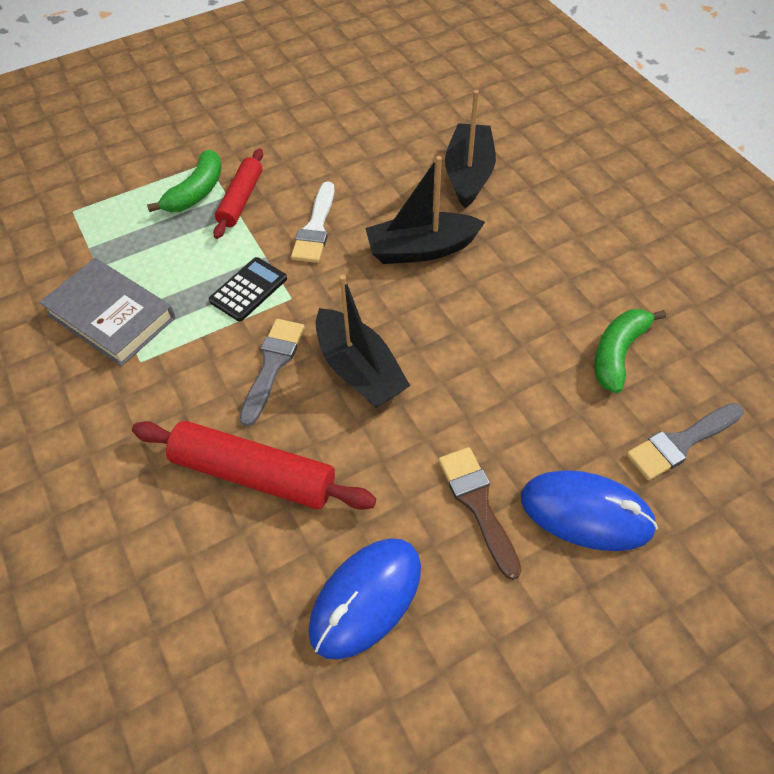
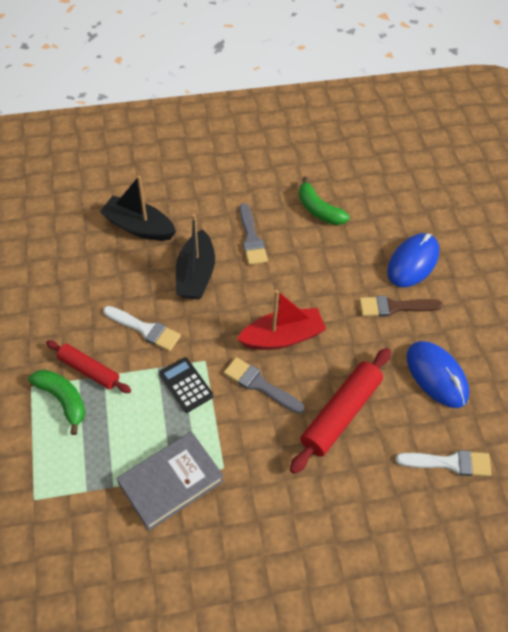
camera: 75 degrees left, 0 degrees up
black boat [316,275,410,408] -> red boat [237,290,326,350]
grey brush [626,403,744,481] -> grey brush moved to [239,203,268,265]
none -> white brush [396,450,492,476]

